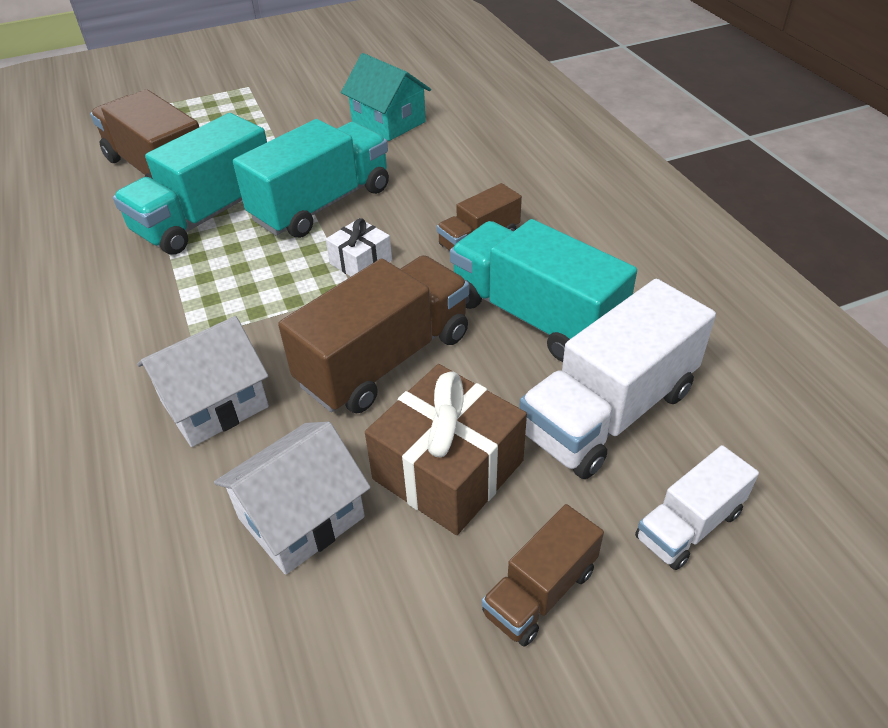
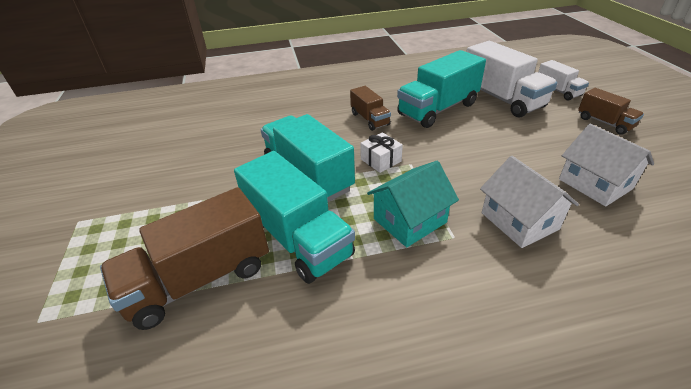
camera: 80 degrees left, 5 degrees down
brown truck [278,255,469,413] -> none
turquoise house [341,53,431,141] -> turquoise house moved to [367,161,459,247]
brown gift [365,364,527,535] -> none

